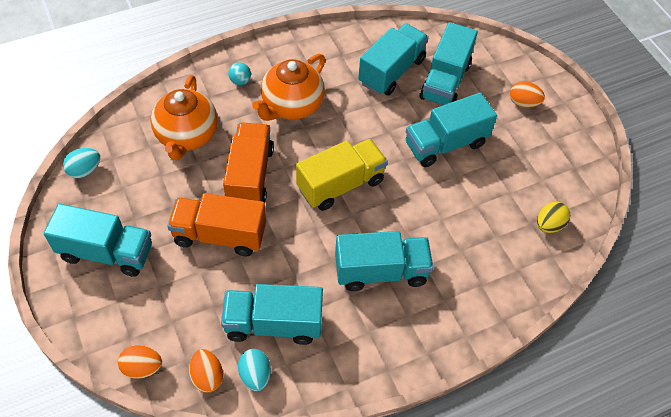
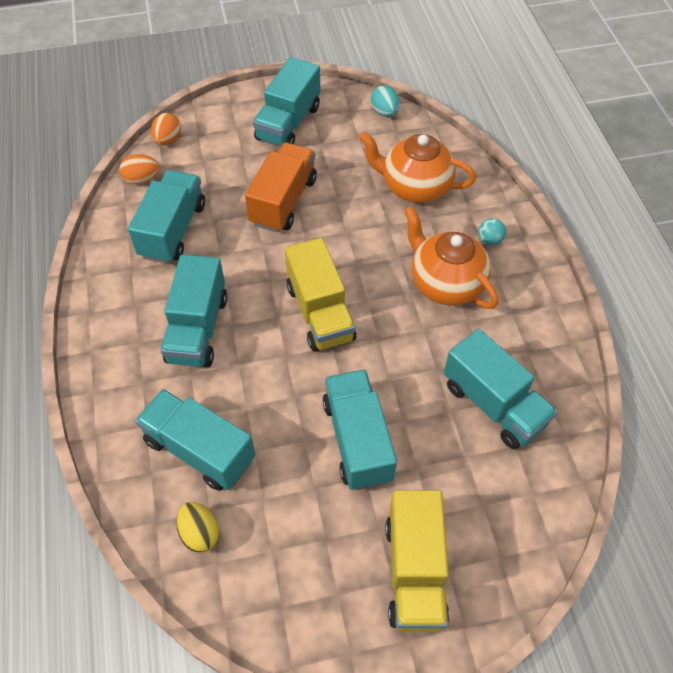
camera: 105 degrees right, 0 degrees up
orange truck [223,122,274,203] -> none
turquoise egg [238,349,271,391] -> none
turquoise truck [420,22,478,105] -> turquoise truck moved to [135,389,255,491]
orange egg [510,81,545,108] -> yellow truck [385,490,449,632]

